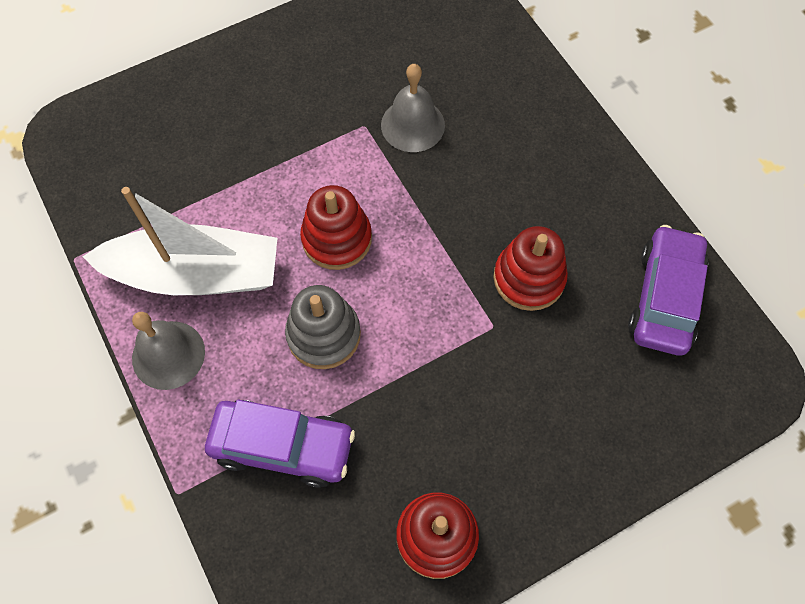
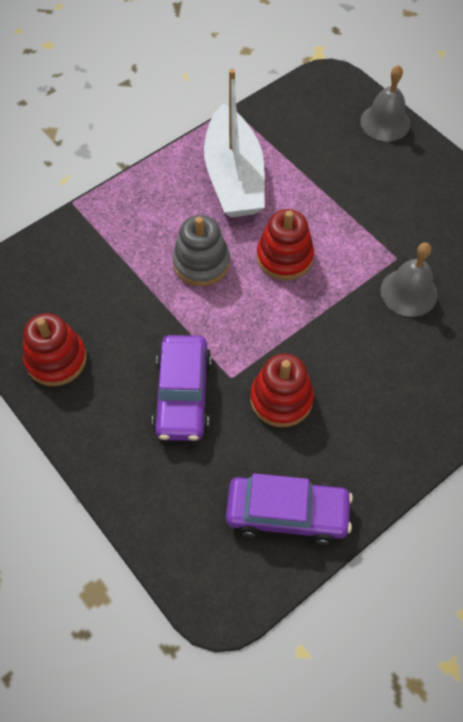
camera: 80 degrees right, 5 degrees down
grey bell [132,312,205,390] -> grey bell moved to [360,65,410,141]
purple car [205,399,355,488] -> purple car moved to [152,335,211,441]

